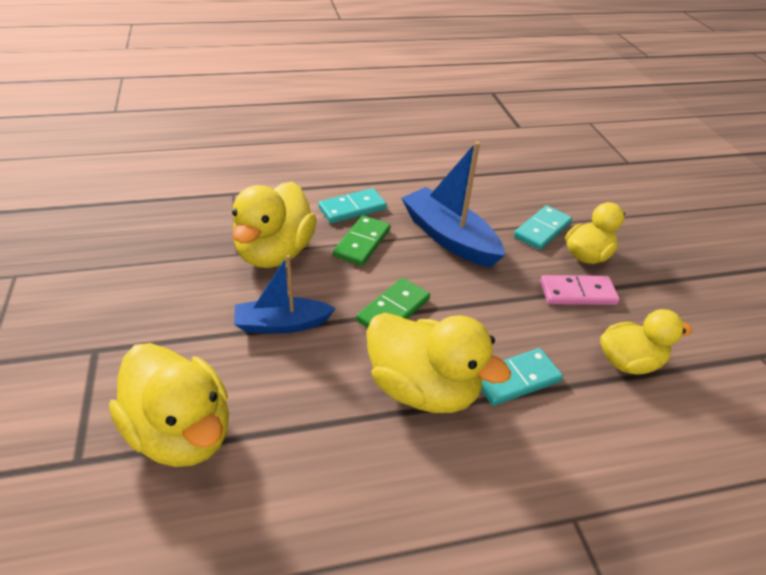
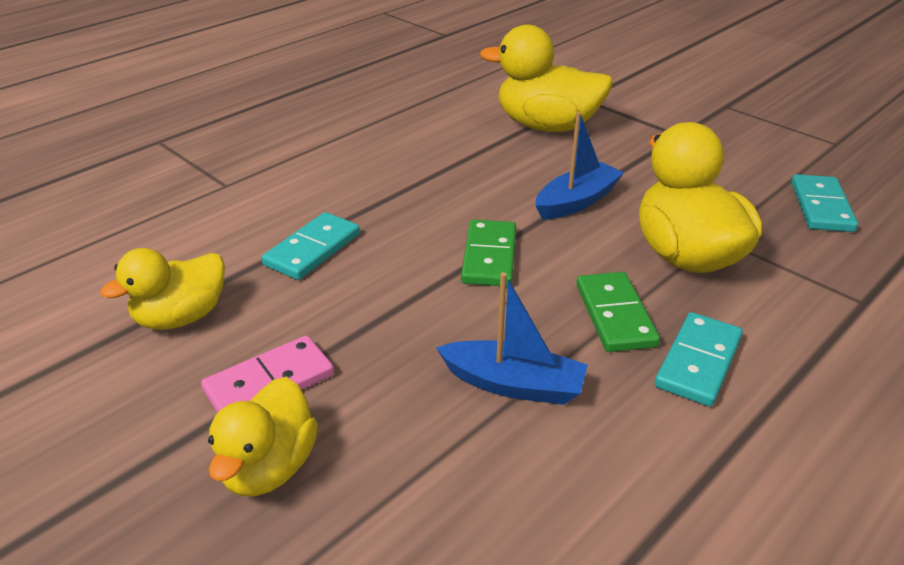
camera: 150 degrees right, 5 degrees down
yellow duck [366,313,511,413] -> none
blue boat [401,141,505,267] -> blue boat [436,272,588,405], size x0.66
turquoise domino [514,205,572,250] -> turquoise domino moved to [791,174,858,232]

